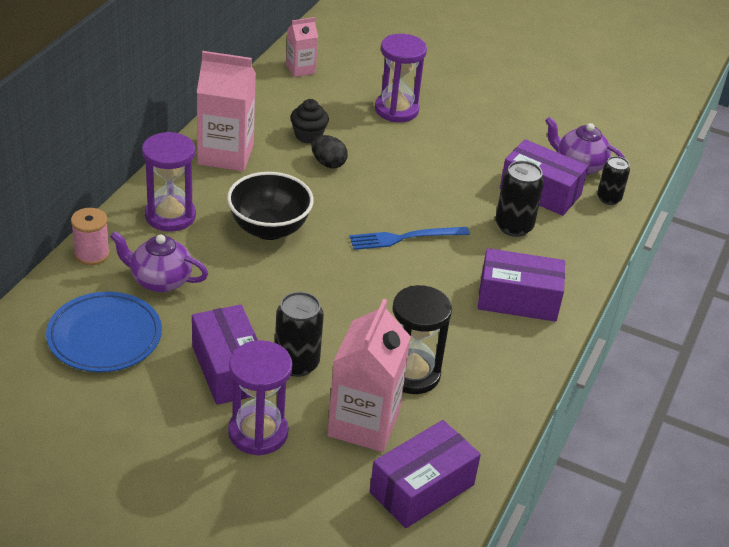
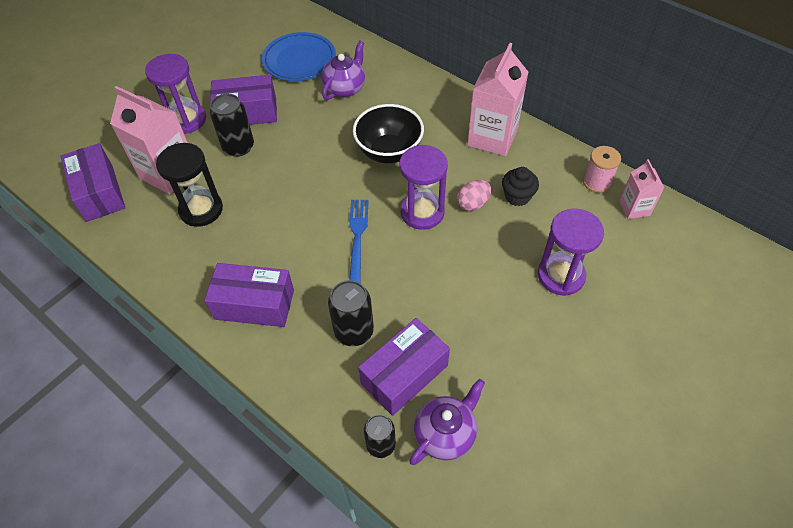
camera: 110 degrees right, 15 degrees up
pink spool [71,208,110,265] -> pink spool moved to [583,146,621,193]
purple hourglass [142,132,196,232] -> purple hourglass moved to [400,145,448,230]
black egg [311,135,348,168] -> pink egg [457,180,491,211]
purple box [478,248,565,322] -> purple box turned 75 degrees clockwise [204,263,294,327]

